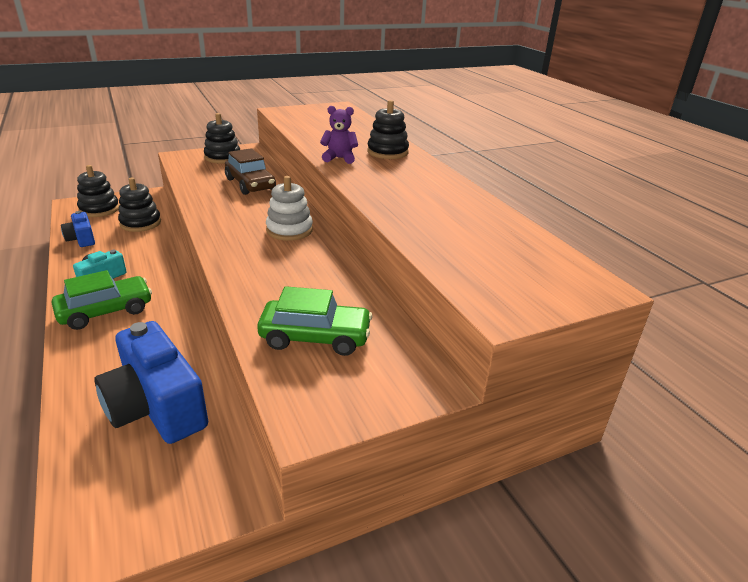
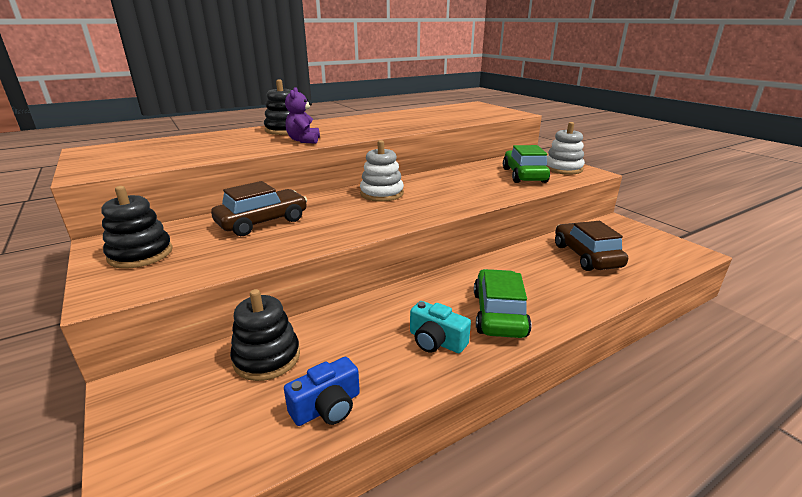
camera: 95 degrees left, 5 degrees down
green car [52,270,152,330] -> green car turned 45 degrees clockwise [474,269,531,338]
black stacking toy [77,165,120,217] -> none
blue camera [95,321,208,444] -> brown car [555,221,628,271]
none -> white stacking toy [547,122,585,175]

